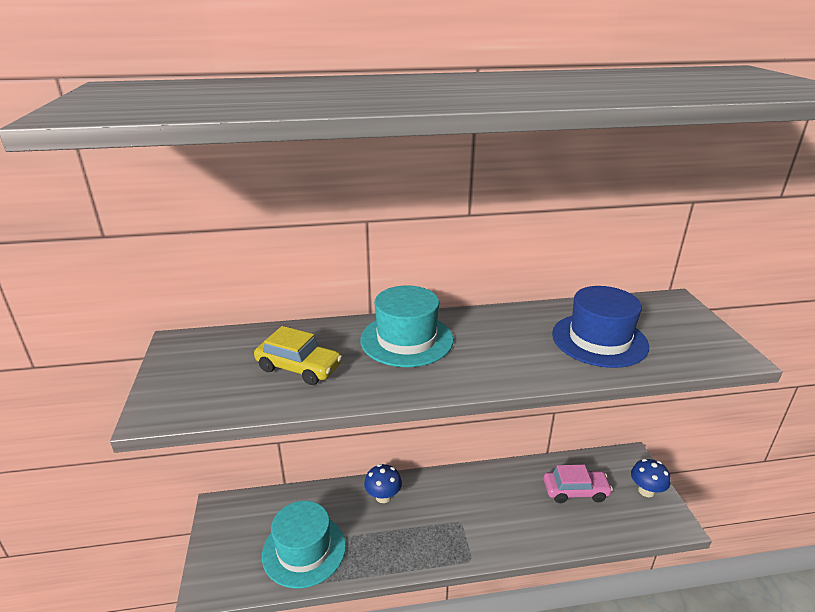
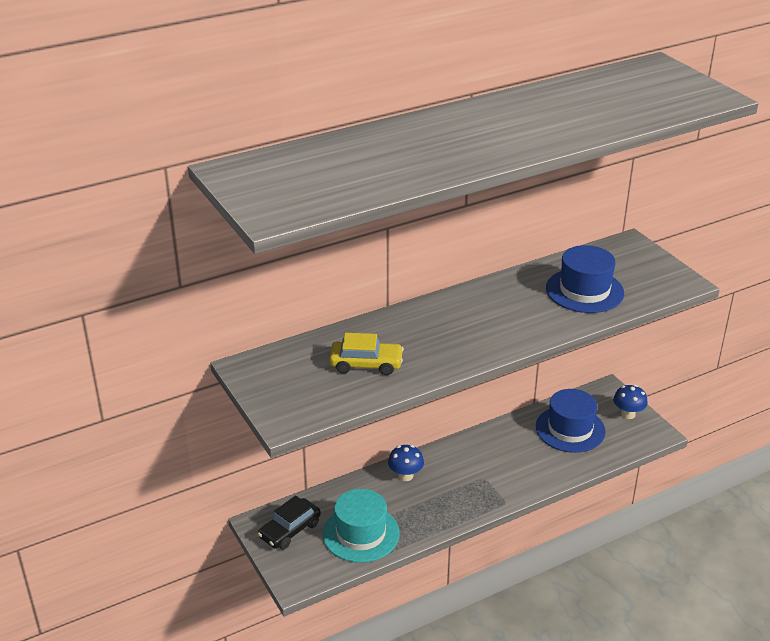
camera: 20 degrees left, 5 degrees up
turquoise hat [360,285,454,367] -> none
pink car [543,465,613,503] -> blue hat [536,389,606,453]
none -> black car [258,495,321,549]

